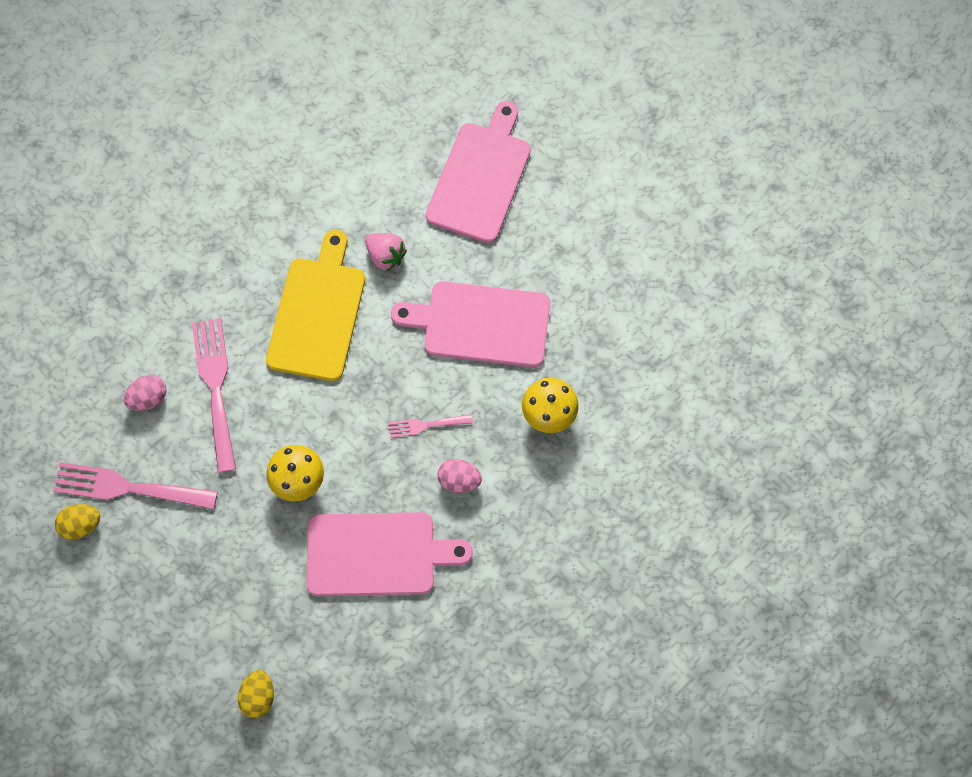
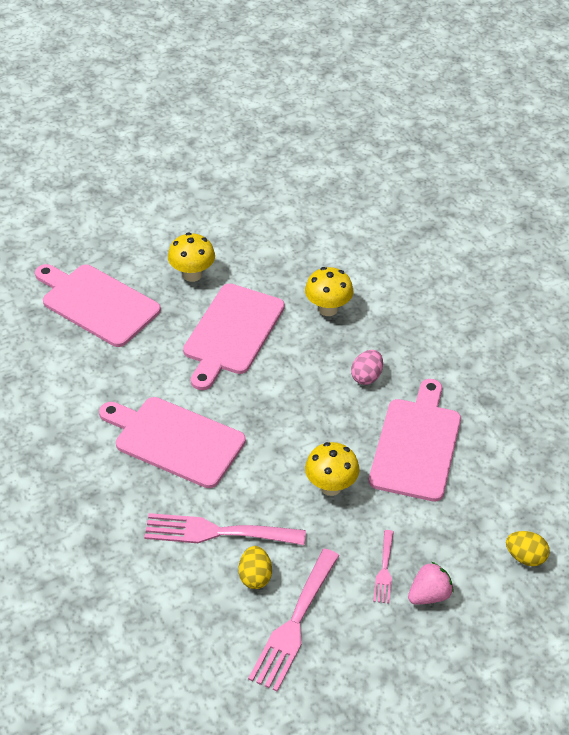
camera: 75 degrees left, 25 degrees down
yellow egg [55,504,100,540] -> yellow egg moved to [239,546,272,589]
pink egg [124,375,166,411] -> none
yellow cutting board [266,230,365,381] -> pink cutting board [99,397,246,488]
pink strawberry [365,233,407,272] -> pink strawberry moved to [408,562,453,605]
pink fork [388,414,473,438] -> pink fork moved to [373,530,394,603]
none -> yellow mushroom [168,233,215,282]

